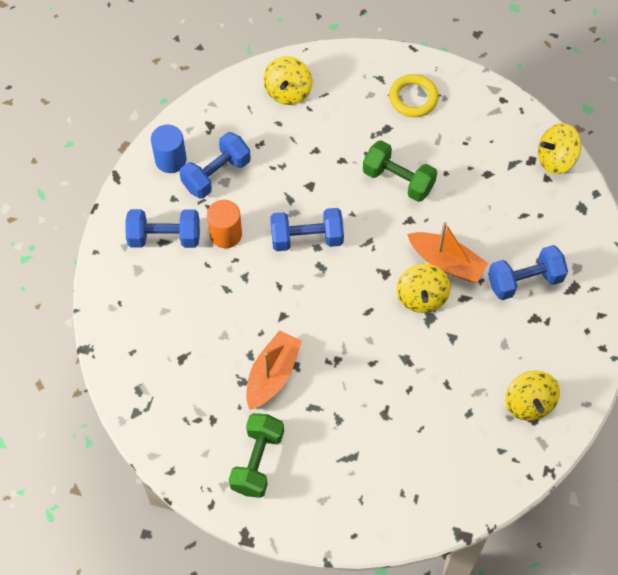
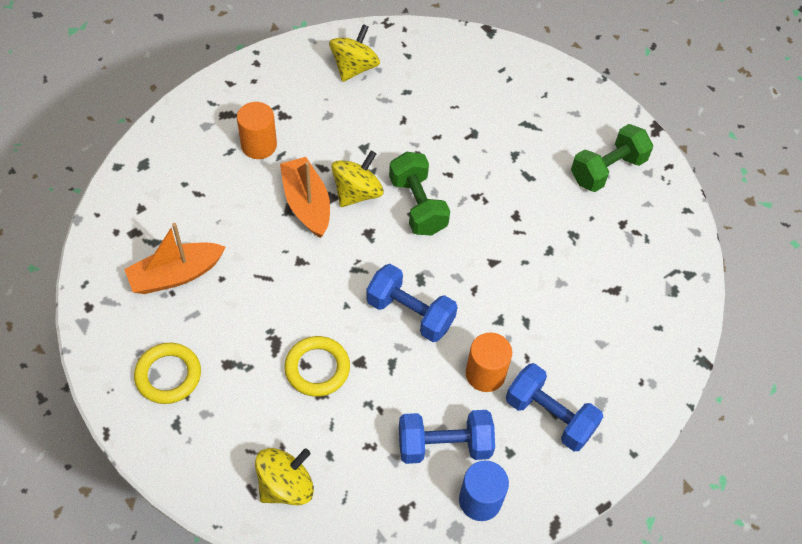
camera: 145 degrees left, 5 degrees down
orange boat [246,330,302,410] -> orange boat moved to [124,223,226,294]
green dumbbell [363,140,437,202] -> green dumbbell moved to [389,152,450,236]
blue dumbbell [488,245,568,300] -> orange cylinder [237,102,277,159]
yellow spinning top [538,123,581,174] -> none
none -> yellow ring [284,336,350,397]

